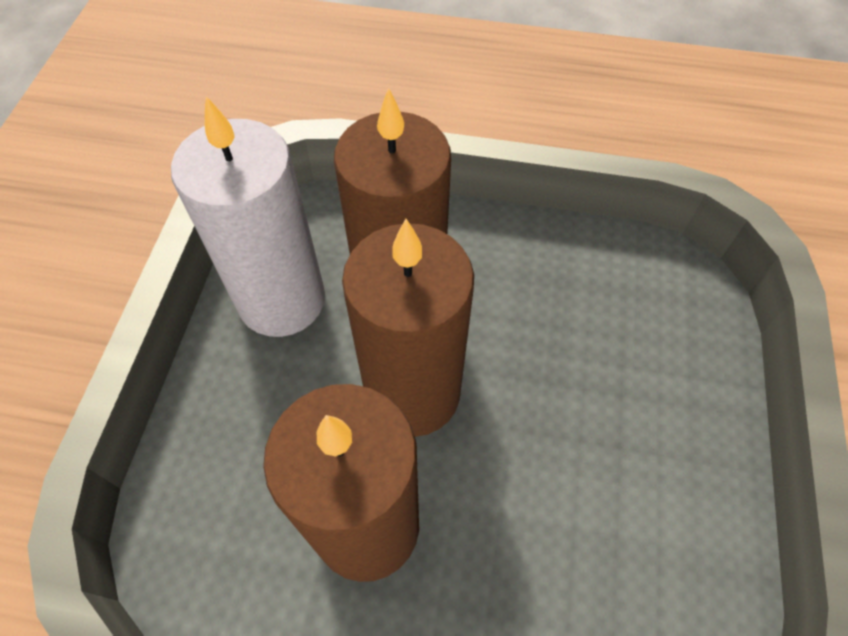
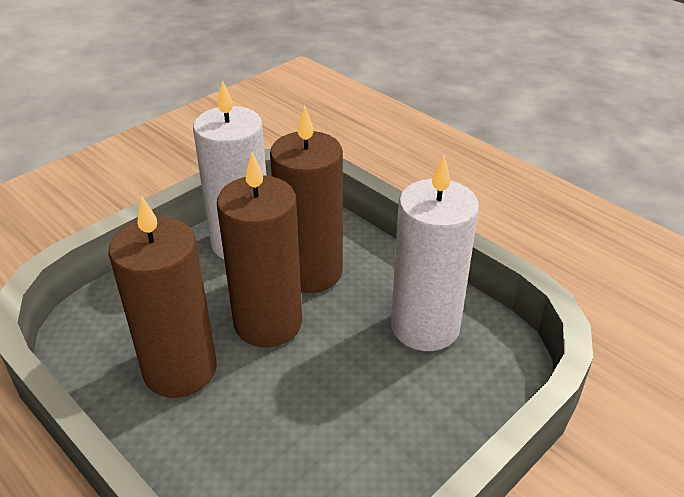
camera: 35 degrees right, 20 degrees down
none -> white candle [391,156,479,351]

